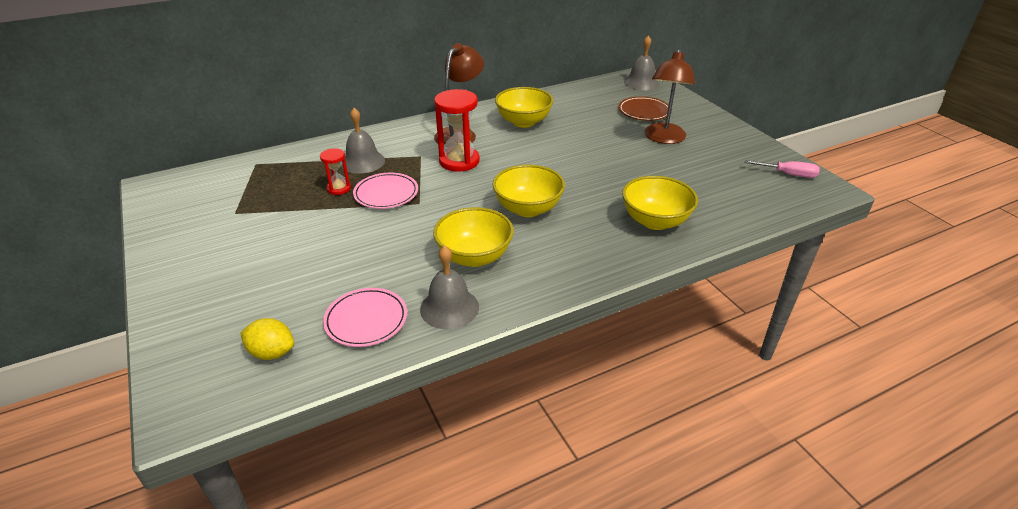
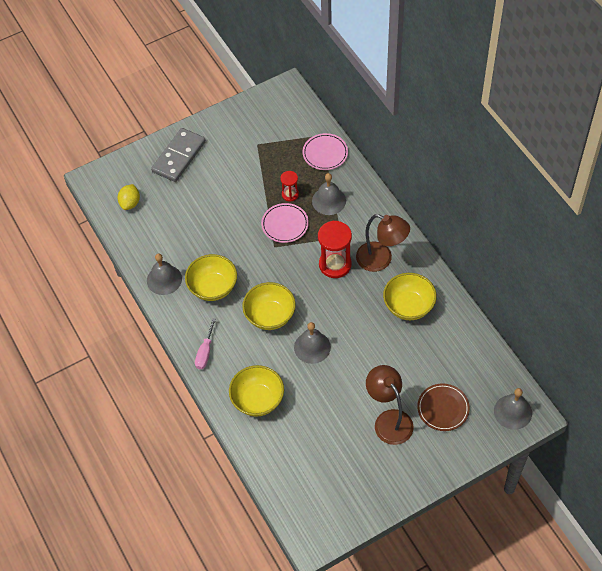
camera: 90 degrees right, 20 degrees up
pink plate [323,288,407,347] -> pink plate moved to [303,133,348,170]
brown lamp [644,49,695,144] -> brown lamp turned 45 degrees clockwise [366,365,414,445]
pink screwdriver [744,160,820,178] -> pink screwdriver moved to [195,318,216,369]
none -> grey domino [151,128,206,182]
none -> grey bell [294,322,331,364]

